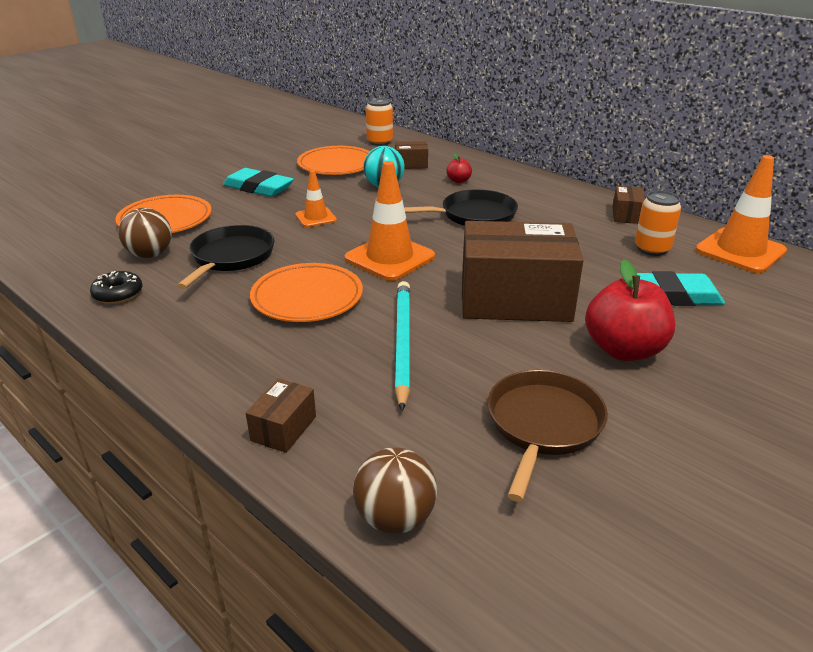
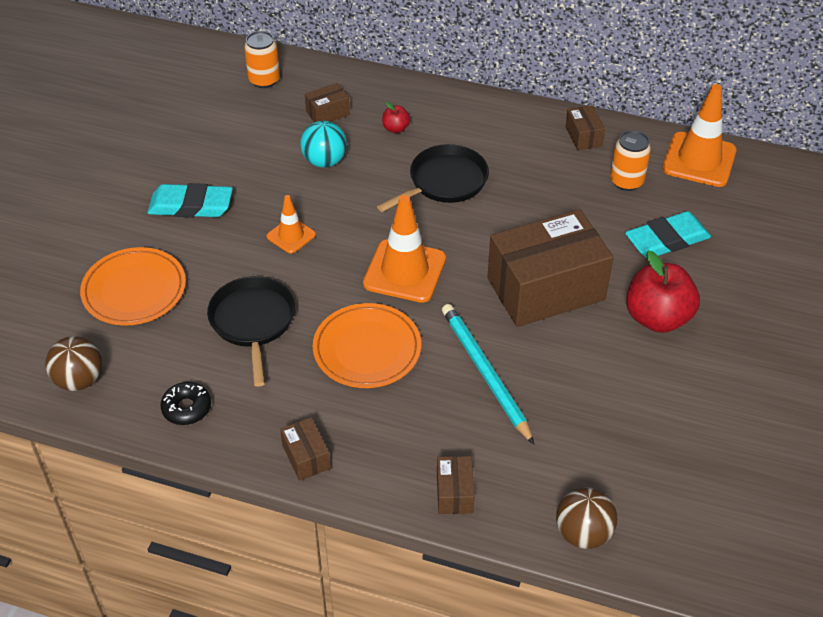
camera: 25 degrees left, 15 degrees up
brown ball [118,208,172,258] -> brown ball moved to [45,336,102,391]
orange plate [297,146,370,175] -> none
brown pan [488,370,608,502] -> none
none -> brown box [280,417,331,481]

